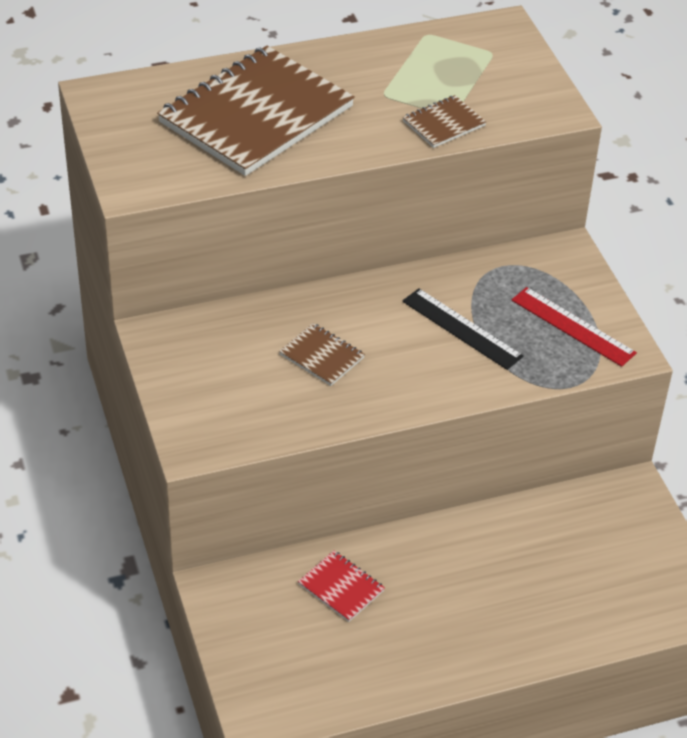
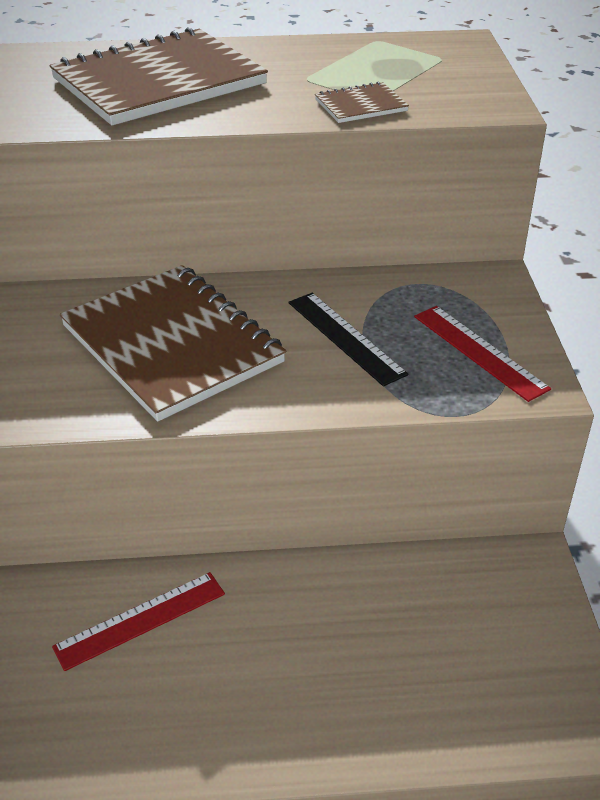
camera: 15 degrees right, 5 degrees down
brown notebook [279,323,365,386] -> brown notebook [60,265,286,422], size x2.37
red notebook [298,551,385,622] -> red ruler [52,572,225,671]

